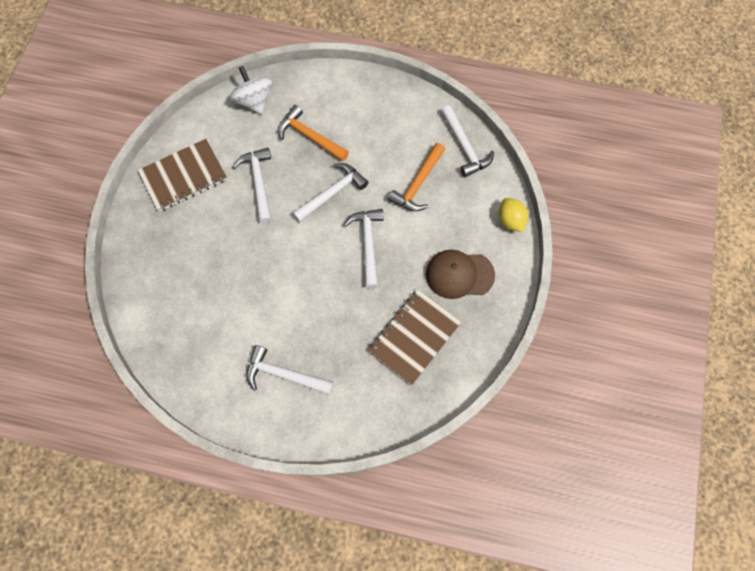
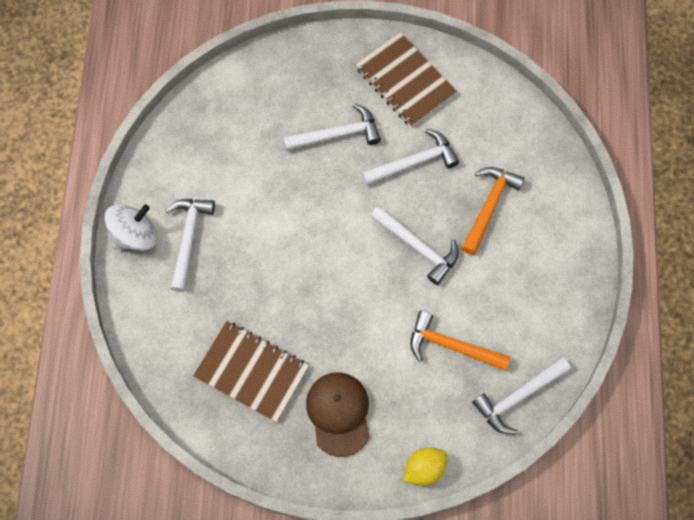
camera: 80 degrees right, 0 degrees up
white spinning top [230,66,272,114] -> white spinning top moved to [104,204,157,251]
white hammer [344,209,384,288] -> white hammer moved to [283,103,381,151]

